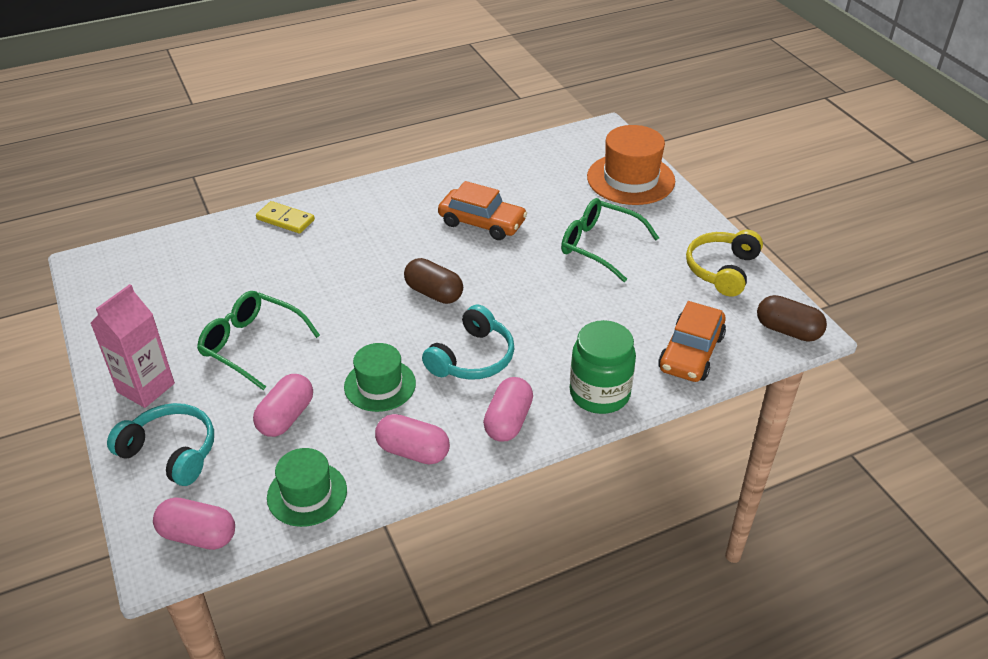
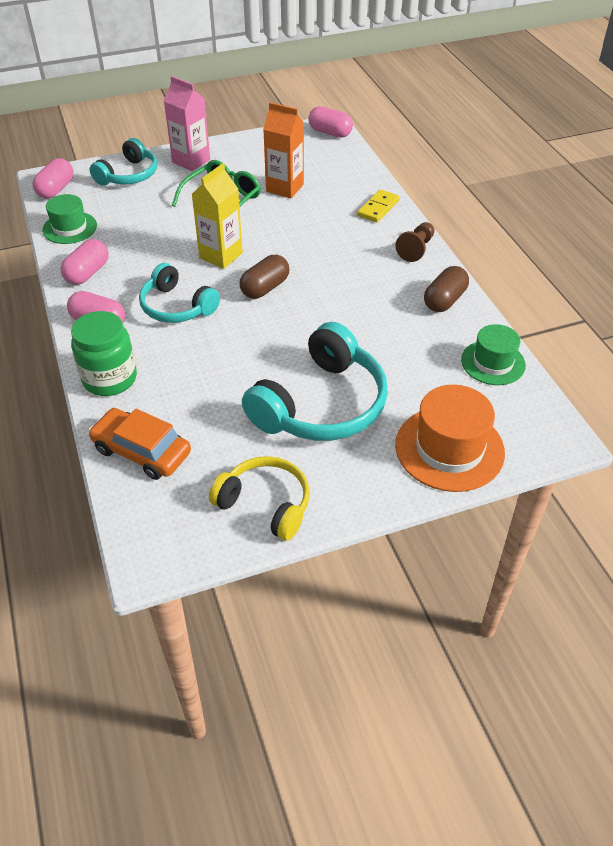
camera: 95 degrees right, 5 degrees up
pink capsule [253,374,313,437] -> pink capsule moved to [308,106,353,138]
green hat [344,343,416,412] -> green hat moved to [461,324,526,385]
orange car [438,181,527,240] -> none
green glasses [561,198,659,282] -> turquoise headphones [242,322,388,441]
brown capsule [757,295,827,342] -> brown capsule moved to [424,266,469,312]
none -> yellow carton [192,163,243,269]
none -> orange carton [263,102,304,198]
none -> brown pawn [395,222,435,262]

